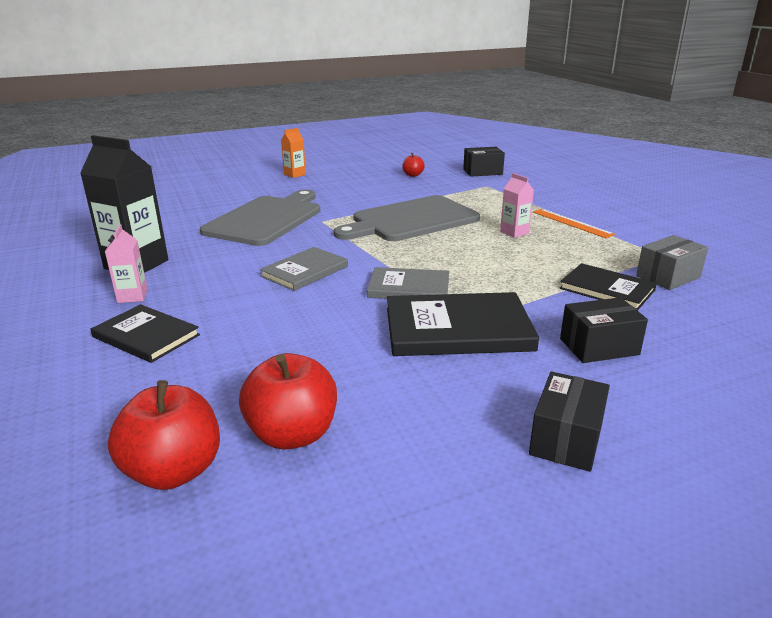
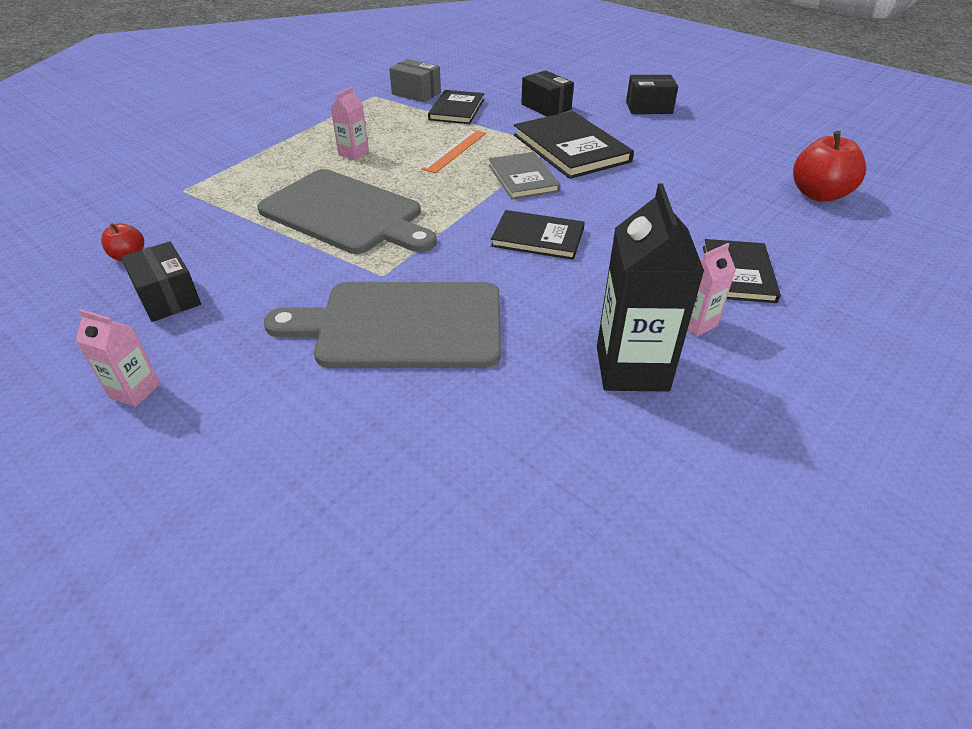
camera: 115 degrees left, 15 degrees up
red apple [239,353,337,449] -> none
grey book [260,247,348,291] -> black book [491,210,585,260]
orange carton [281,128,306,178] -> pink carton [76,309,160,407]
black box [463,147,505,177] -> black box moved to [121,242,201,322]
orange ruler [533,209,615,238] -> orange ruler moved to [421,130,486,173]

